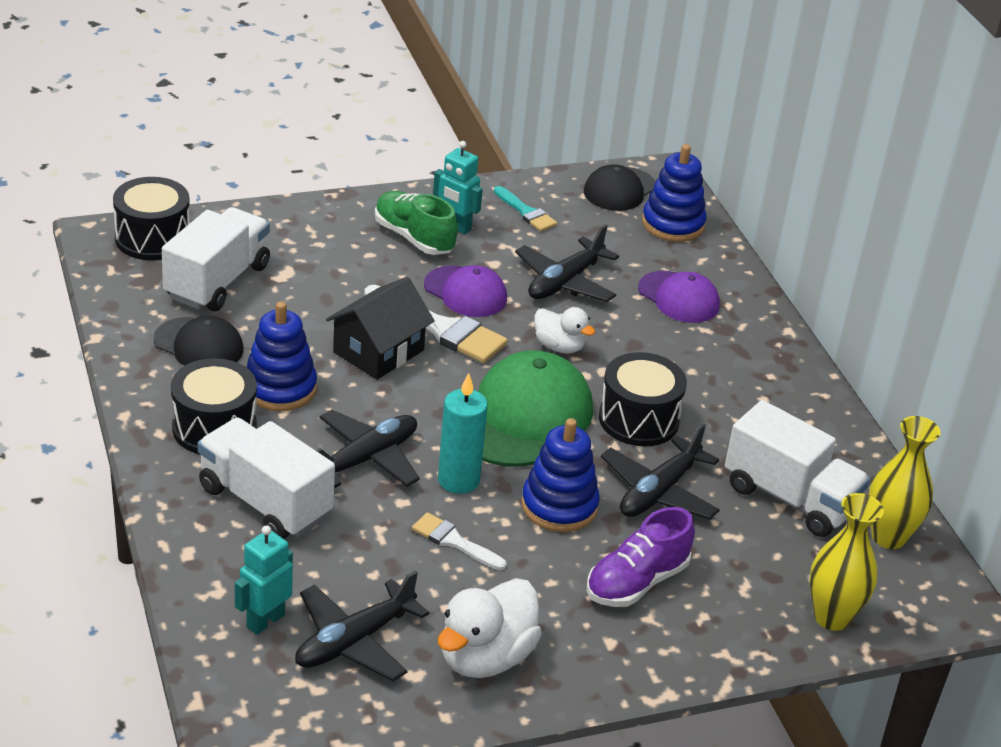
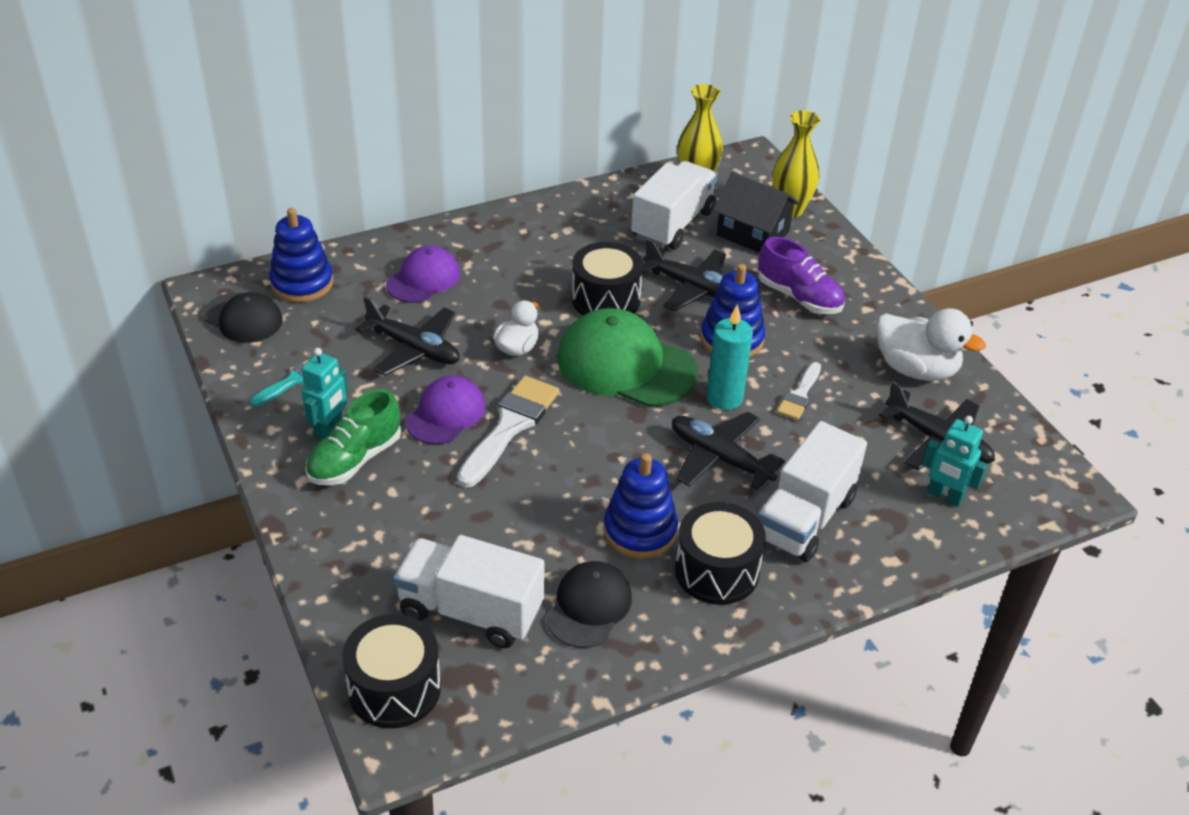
camera: 95 degrees left, 5 degrees up
black house [326,277,435,380] -> black house moved to [713,172,800,253]

